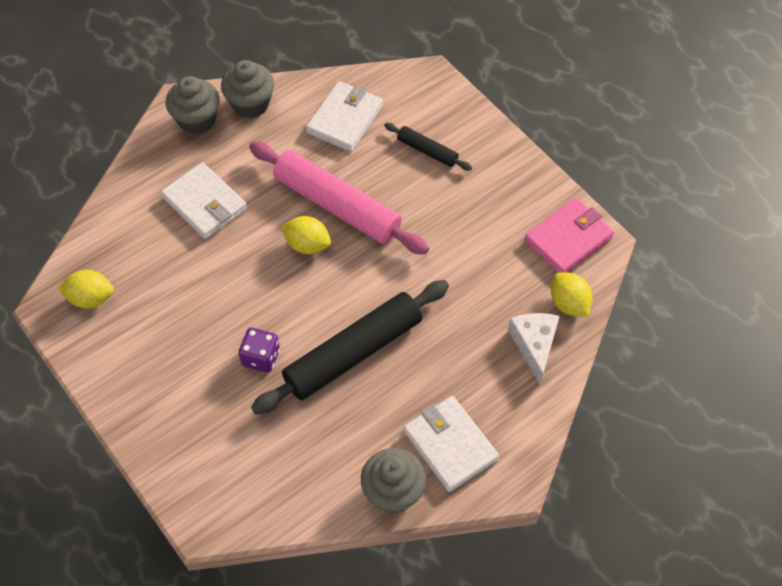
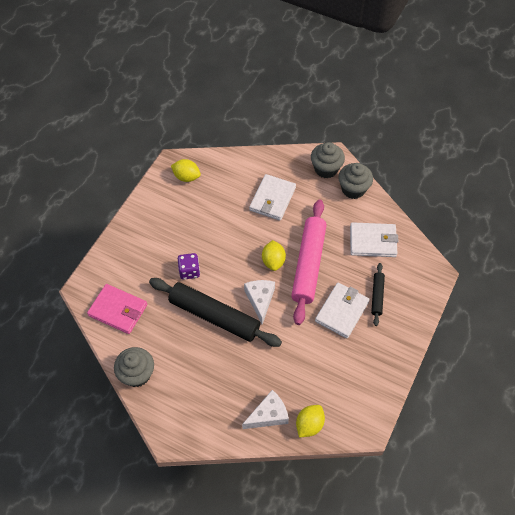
camera: 65 degrees right, 0 degrees up
yellow lemon [58,270,114,308] -> yellow lemon turned 45 degrees counterclockwise [171,159,201,182]
white wallet [404,396,499,492] -> white wallet moved to [315,283,370,338]
pink wallet [524,197,614,273] -> pink wallet moved to [87,284,147,334]
none -> white cheese [244,280,275,325]

